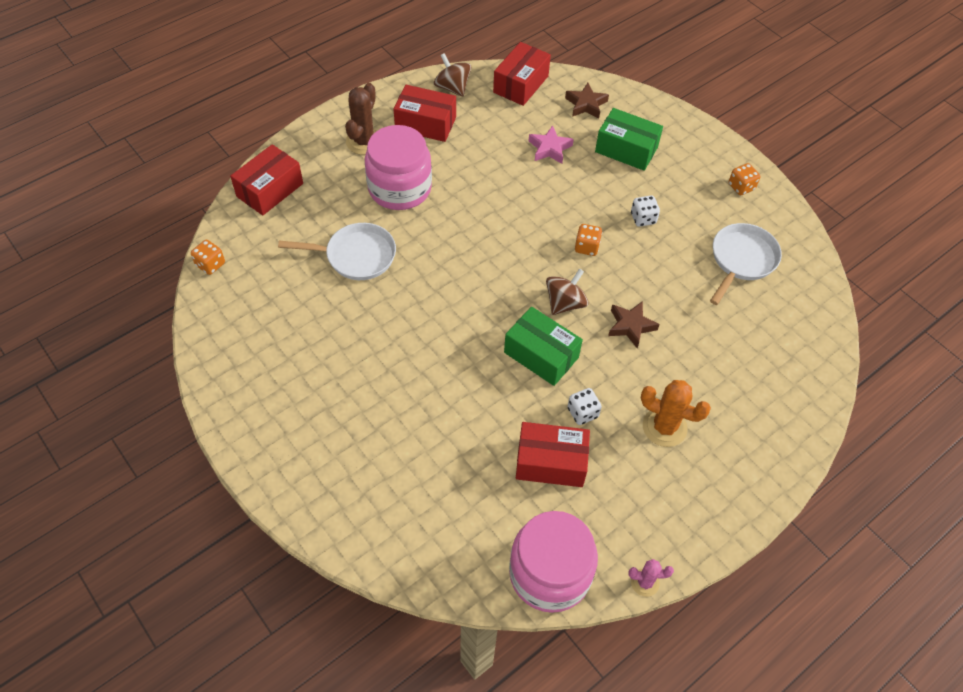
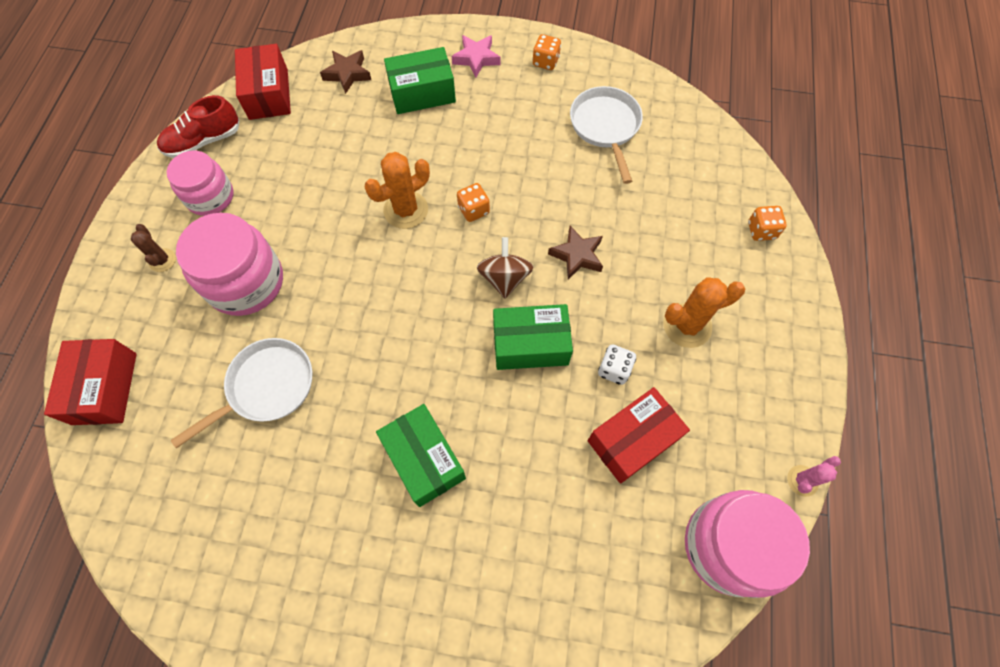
camera: 40 degrees left, 10 degrees up
orange dice [191,240,225,275] -> orange dice moved to [748,206,787,241]
brown cactus [345,83,376,155] -> brown cactus [131,224,176,272], size x0.58
red box [394,85,456,142] -> pink jar [167,151,233,216]
brown spinning top [434,53,471,97] -> red shoe [157,95,239,158]
pink star [529,125,574,164] -> pink star moved to [452,35,501,78]
white dice [631,196,660,227] -> none
none -> orange cactus [365,152,430,229]
none -> green box [376,404,466,507]

